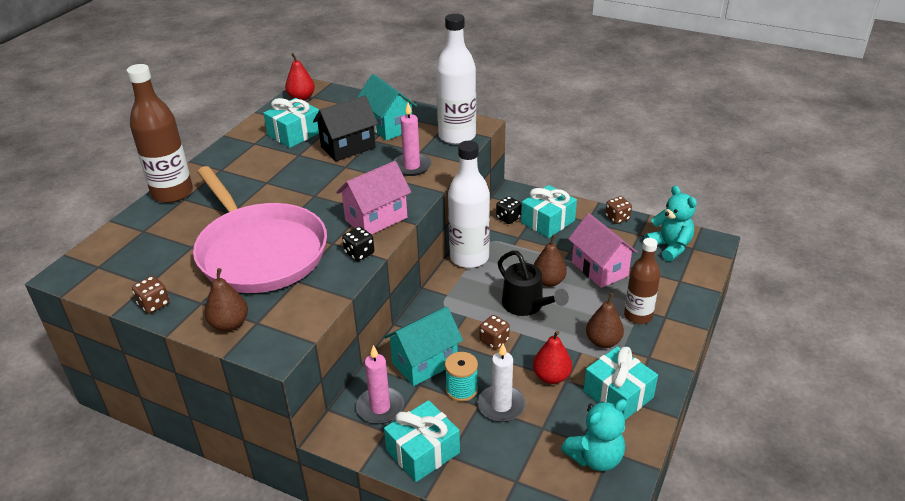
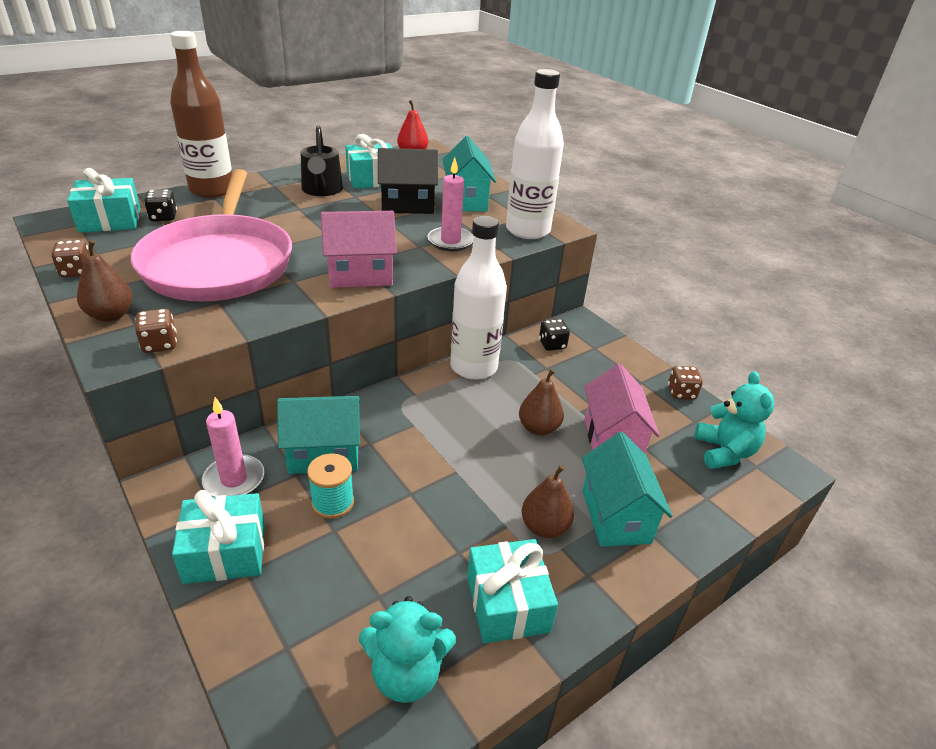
camera: 25 degrees right, 0 degrees up
black dice [342,227,374,261] -> black dice moved to [144,189,177,221]
white candle [477,344,526,422] -> none
brown dice [479,315,510,350] -> brown dice moved to [135,309,177,353]
black watering can [498,251,569,316] -> black watering can moved to [301,125,343,196]
turquoise gift [521,185,577,238] -> turquoise gift moved to [67,168,141,233]
red pear [533,330,572,384] -> none
brown bottle [624,238,660,324] -> turquoise house [582,432,673,547]

